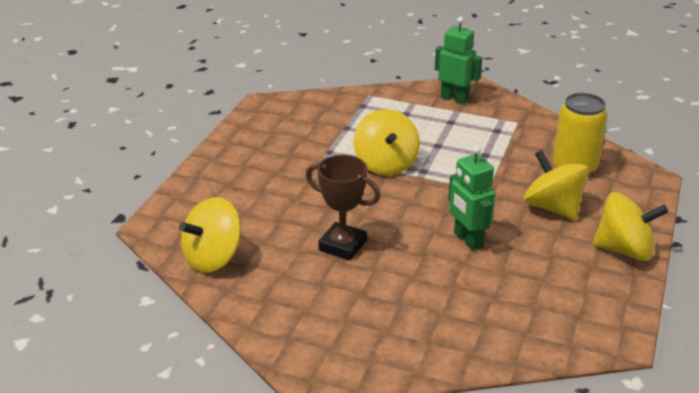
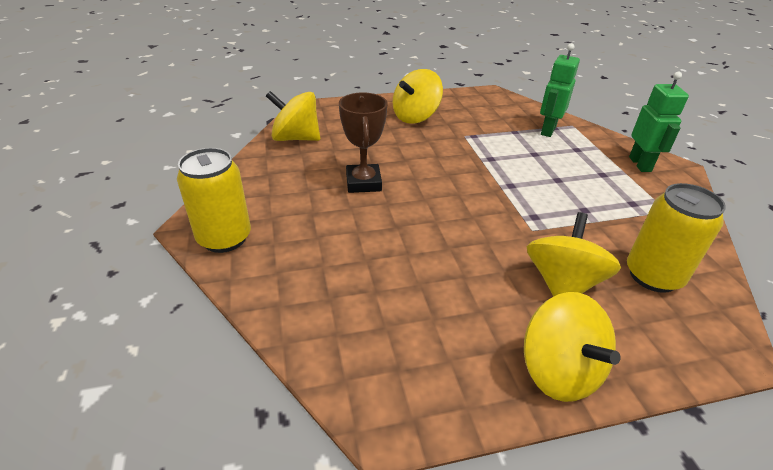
camera: 55 degrees right, 5 degrees up
yellow spinning top [354,109,420,176] -> yellow spinning top moved to [393,69,443,124]
green robot [448,146,495,251] -> green robot moved to [540,43,580,137]
none -> yellow can [177,148,251,253]

